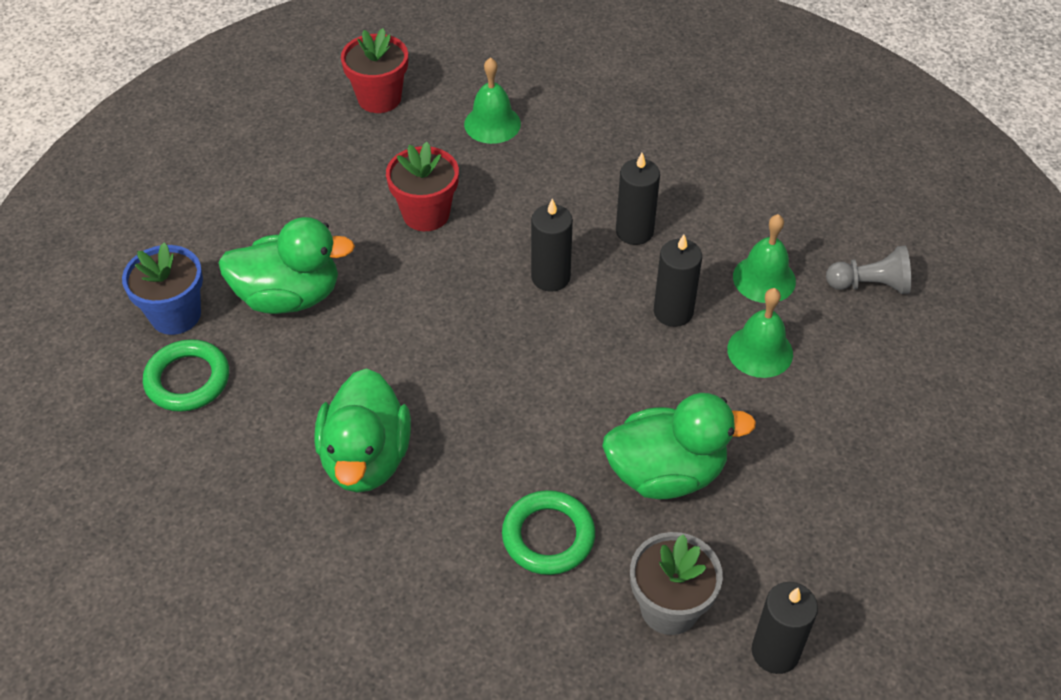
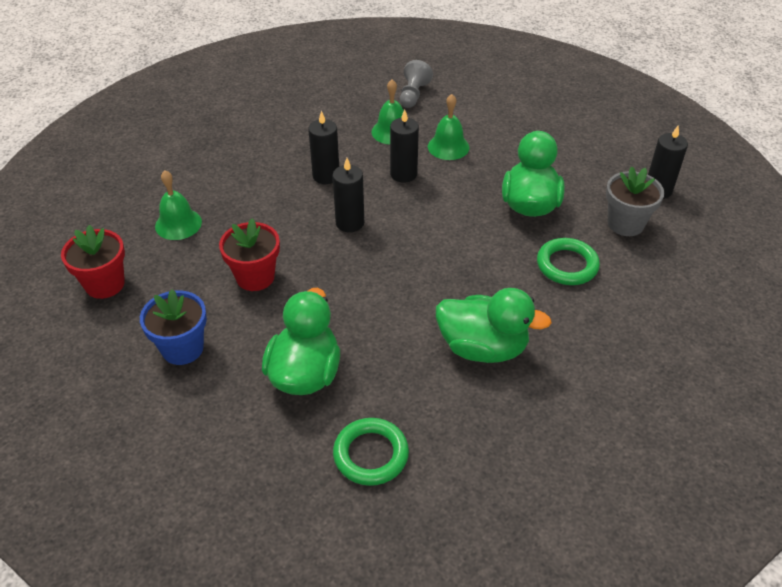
camera: 75 degrees left, 5 degrees down
blue flower pot [122,242,203,335] -> blue flower pot moved to [140,289,207,365]

